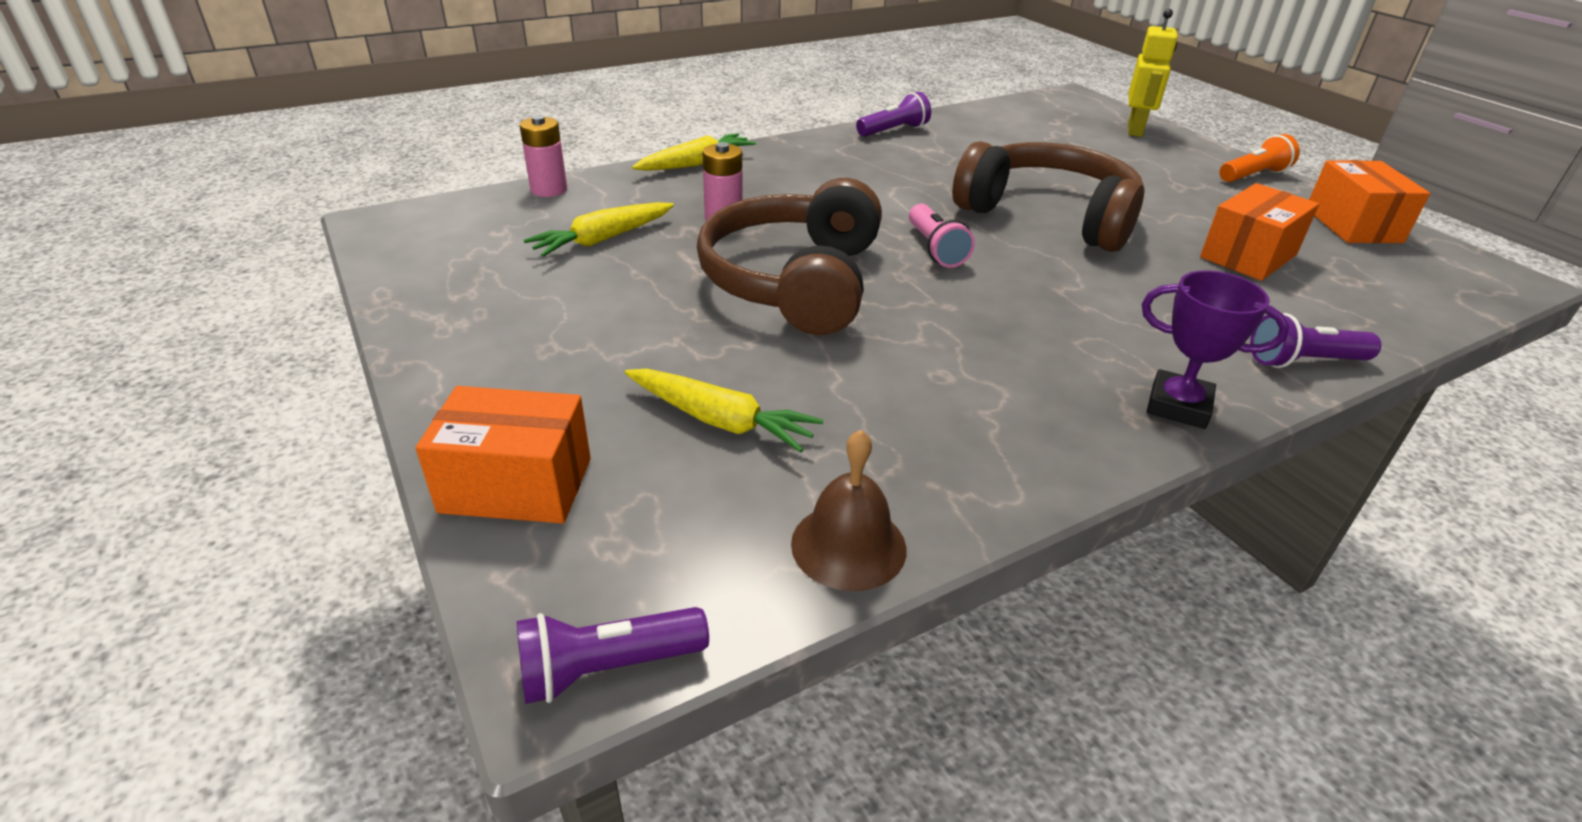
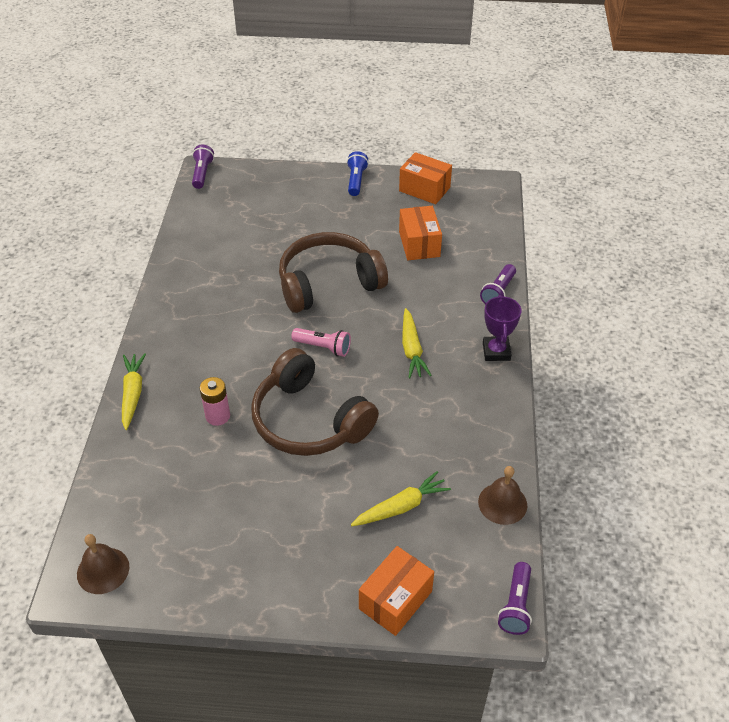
camera: 55 degrees left, 10 degrees up
pink battery [520,115,567,197] -> none
yellow carrot [524,202,674,257] -> yellow carrot moved to [402,308,432,378]
purple flashlight [856,92,931,137] -> purple flashlight moved to [192,145,214,189]
yellow robot [1128,9,1178,137] -> none
purple trophy [1142,270,1289,429] -> purple trophy turned 60 degrees counterclockwise [483,295,521,361]
orange flashlight [1219,134,1300,182] -> blue flashlight [347,151,369,196]
none -> brown bell [77,534,129,594]

